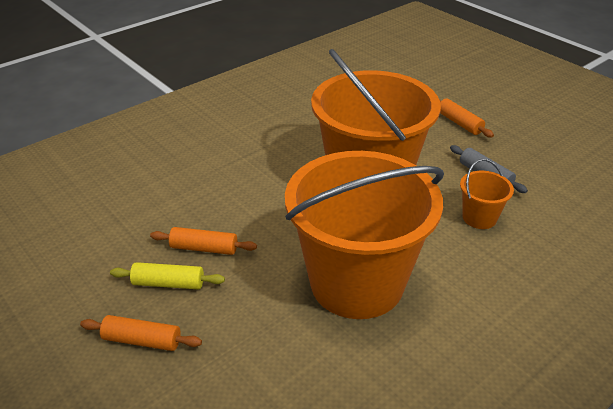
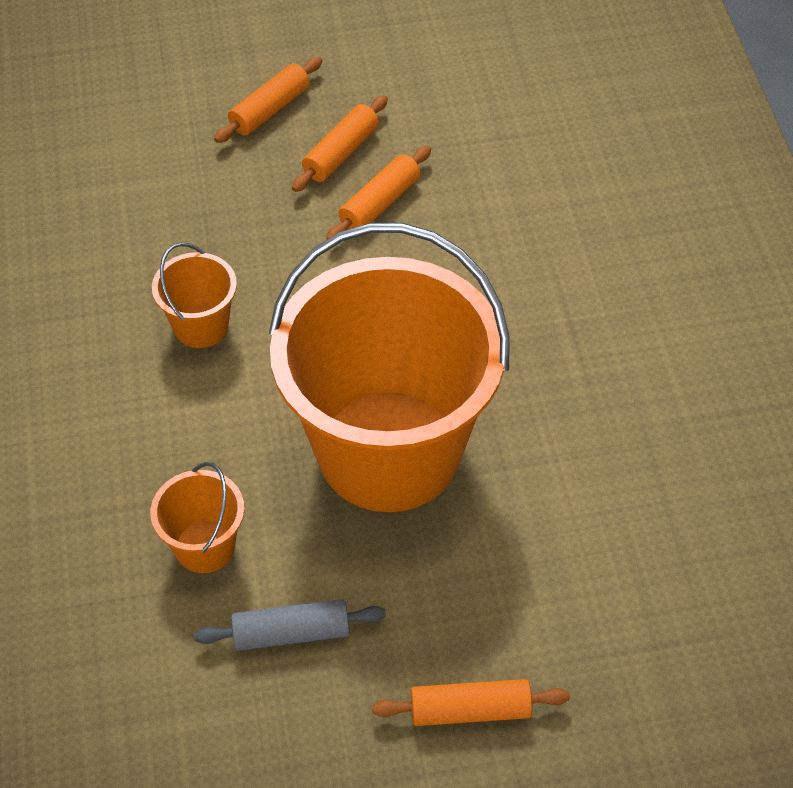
camera: 120 degrees right, 15 degrees up
yellow rolling pin [110,262,225,289] -> orange rolling pin [292,95,388,192]
orange bucket [285,151,444,319] -> orange bucket [152,243,237,348], size x0.40

